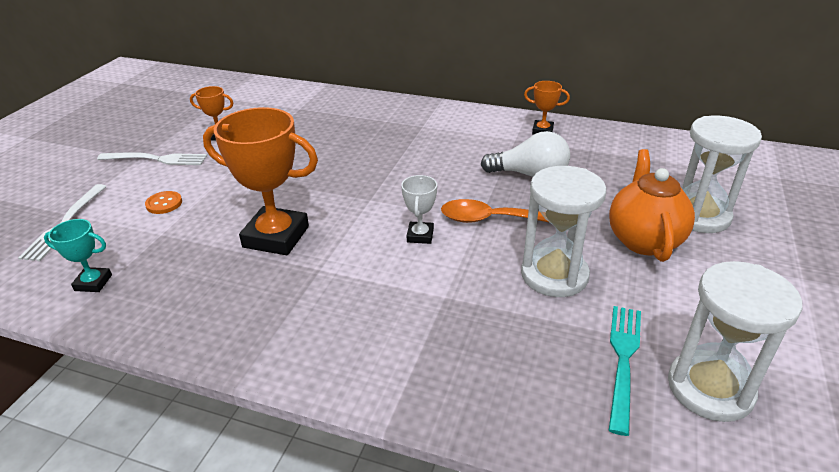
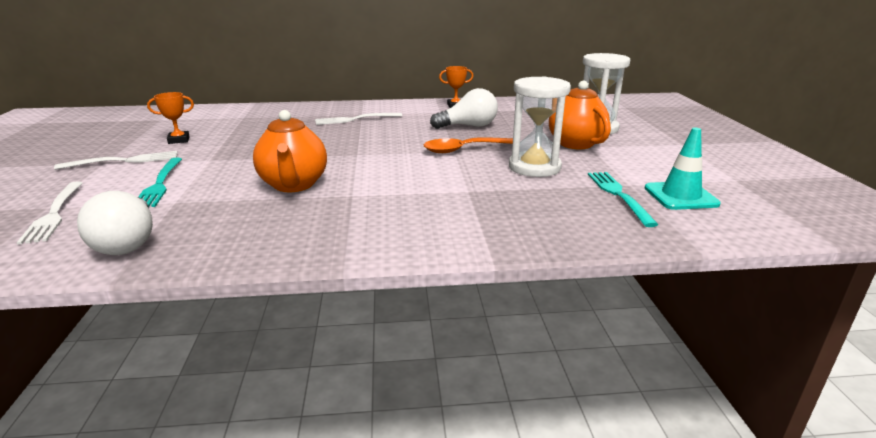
camera: 25 degrees left, 10 degrees down
turquoise trophy [44,219,112,292] -> white light bulb [77,191,153,255]
orange button [145,191,182,214] -> turquoise fork [138,157,182,207]
orange trophy [203,107,318,255] -> orange teapot [253,110,327,192]
white trophy [401,175,437,244] -> none
white hourglass [668,261,802,422] -> turquoise traffic cone [645,128,721,210]
none -> white fork [315,113,402,125]

